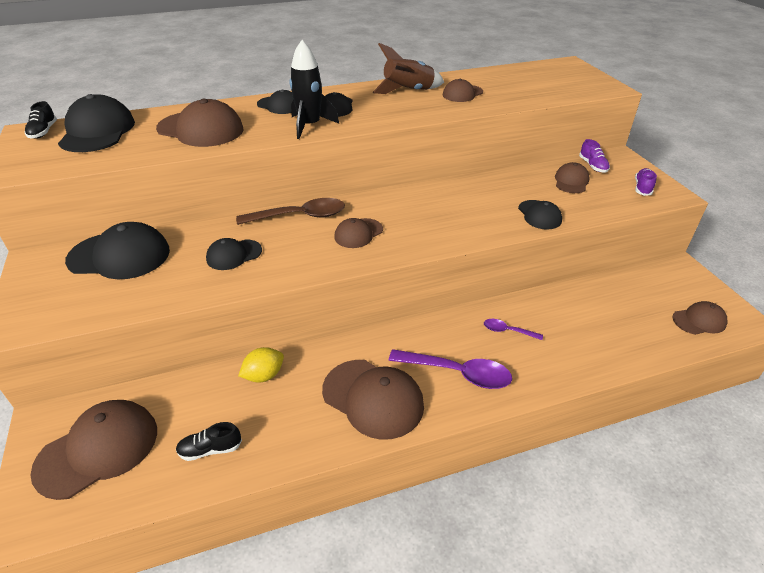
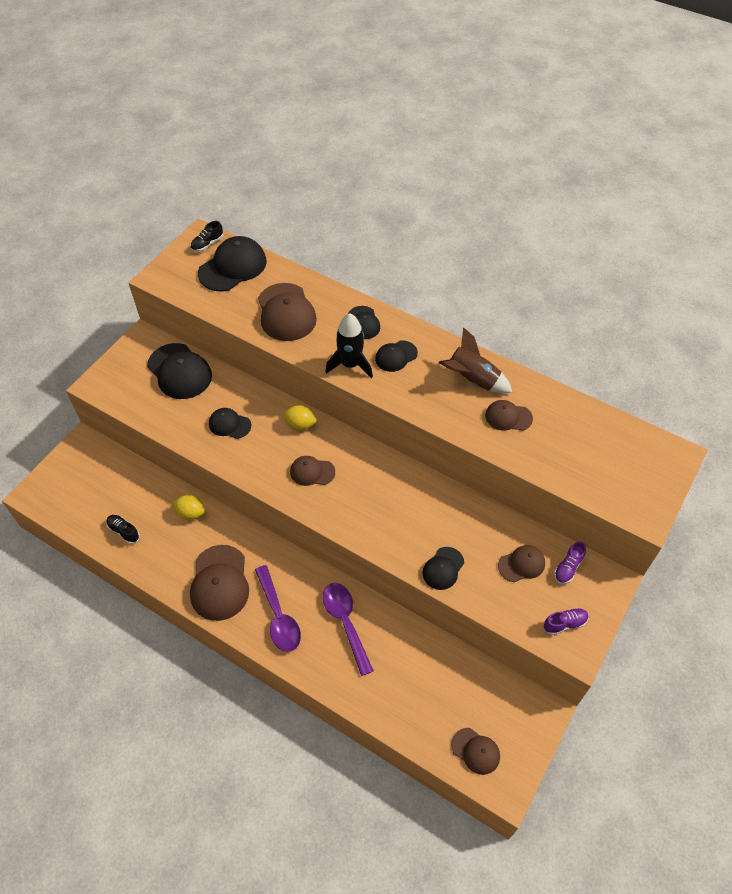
camera: 50 degrees right, 15 degrees up
brown cap [31,400,157,500] -> none
brown spoon [236,198,345,225] -> yellow lemon [283,405,318,430]
purple spoon [484,319,543,340] -> purple spoon [323,583,374,676], size x1.94

